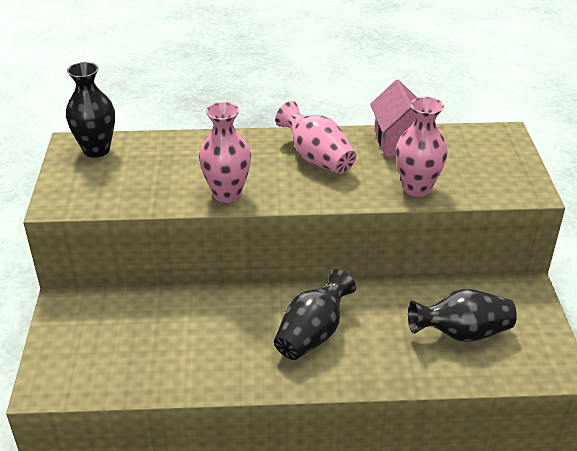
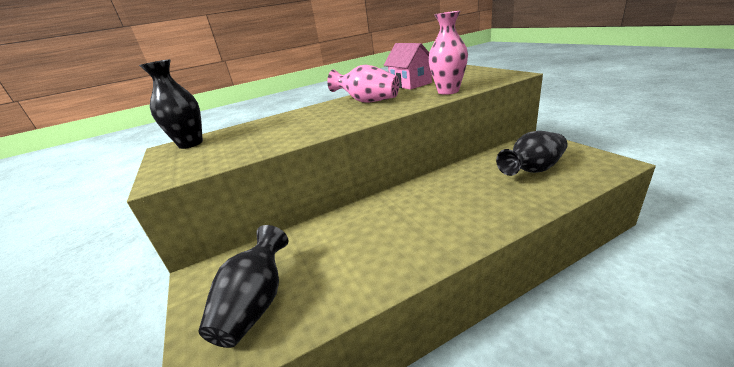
camera: 20 degrees left, 10 degrees down
pink vase [199,102,251,203] -> none
black vase [274,269,356,360] -> black vase moved to [198,225,288,348]

